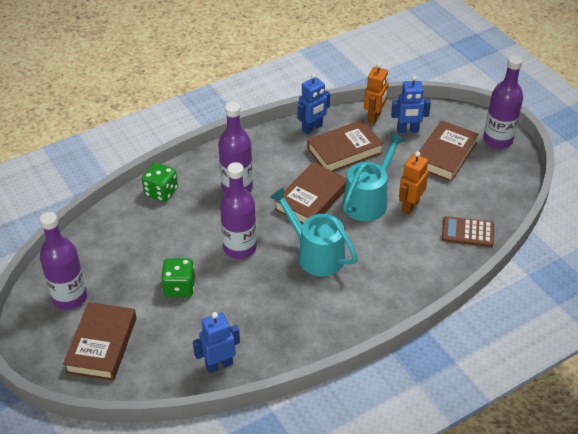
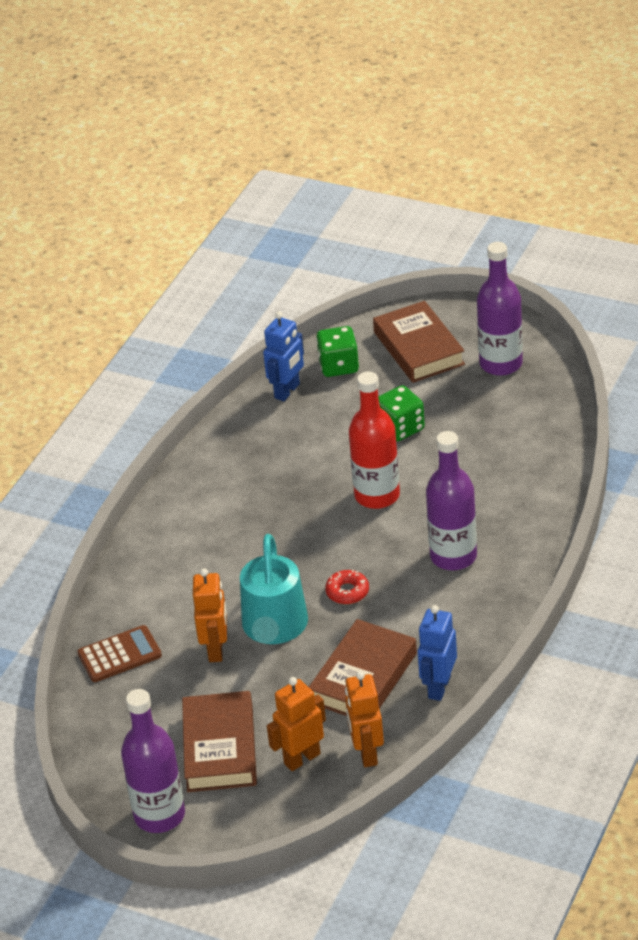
camera: 150 degrees right, 5 degrees down
green dice [142,163,178,202] -> green dice moved to [316,326,359,377]
purple bottle [220,162,257,259] -> red bottle [349,372,400,509]
turquoise watering can [269,187,358,276] -> none
brown book [275,162,347,224] -> red donut [325,569,369,604]
blue robot [391,76,431,133] -> orange robot [267,677,326,771]

